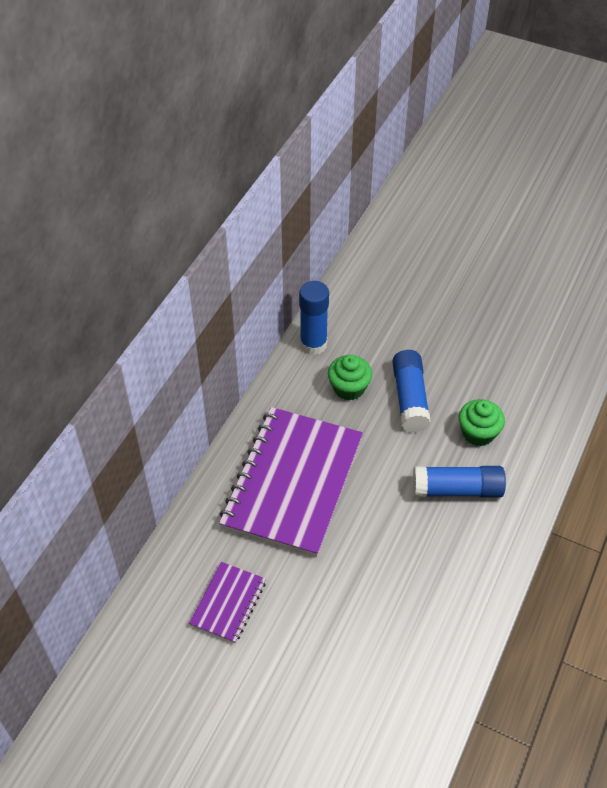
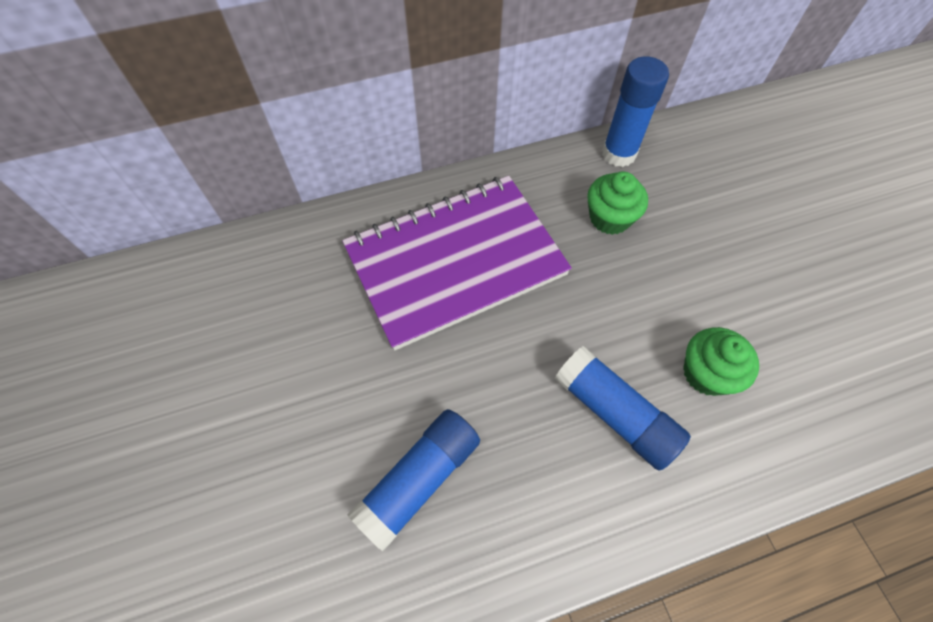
camera: 45 degrees right, 10 degrees up
purple notebook [189,562,266,643] -> none
blue glue stick [392,350,431,432] -> blue glue stick moved to [347,409,480,551]

